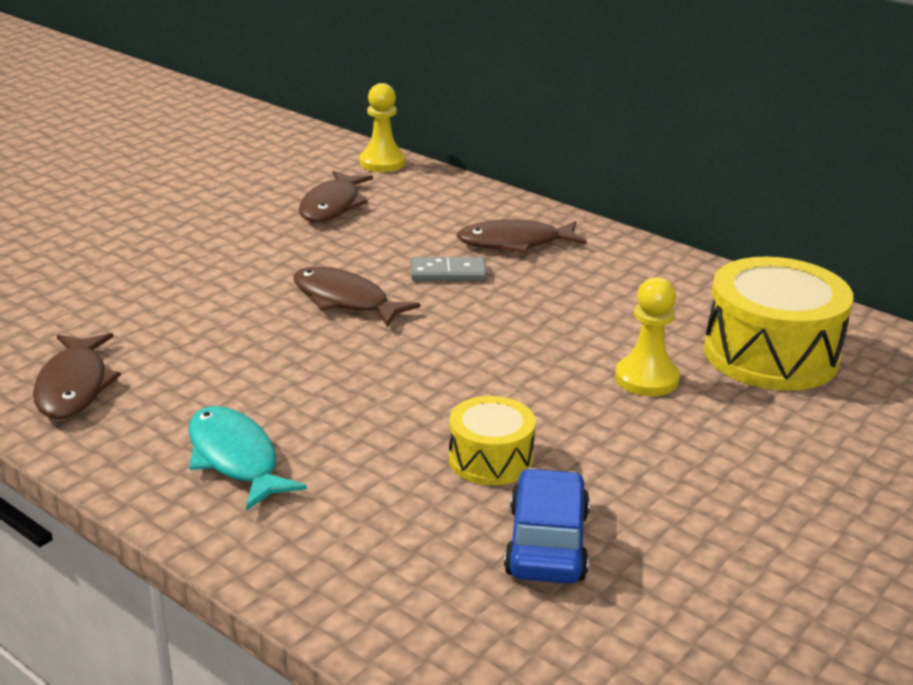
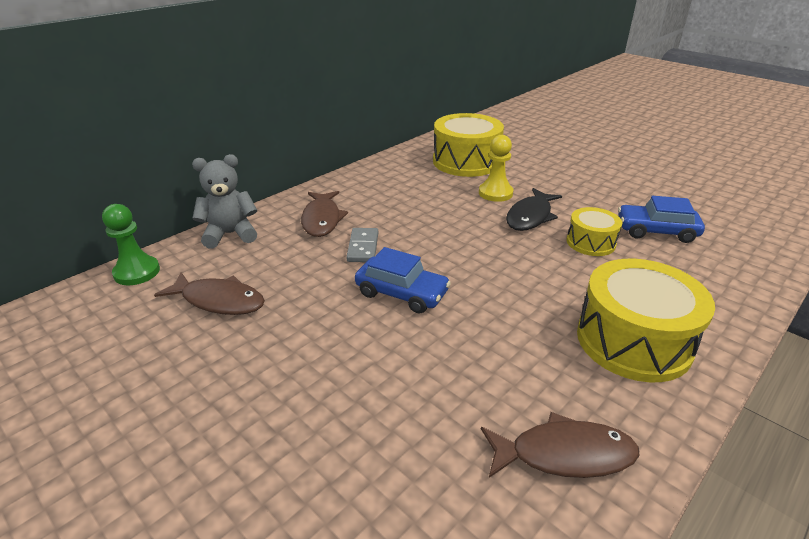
camera: 85 degrees left, 5 degrees up
turquoise fish [188,406,307,511] -> yellow drum [577,259,715,382]
brown fish [293,267,420,327] -> blue car [355,247,451,314]
yellow pawn [359,83,406,172] -> green pawn [102,204,160,285]
none -> grey teddy bear [192,154,257,248]
none -> black fish [506,188,562,231]

